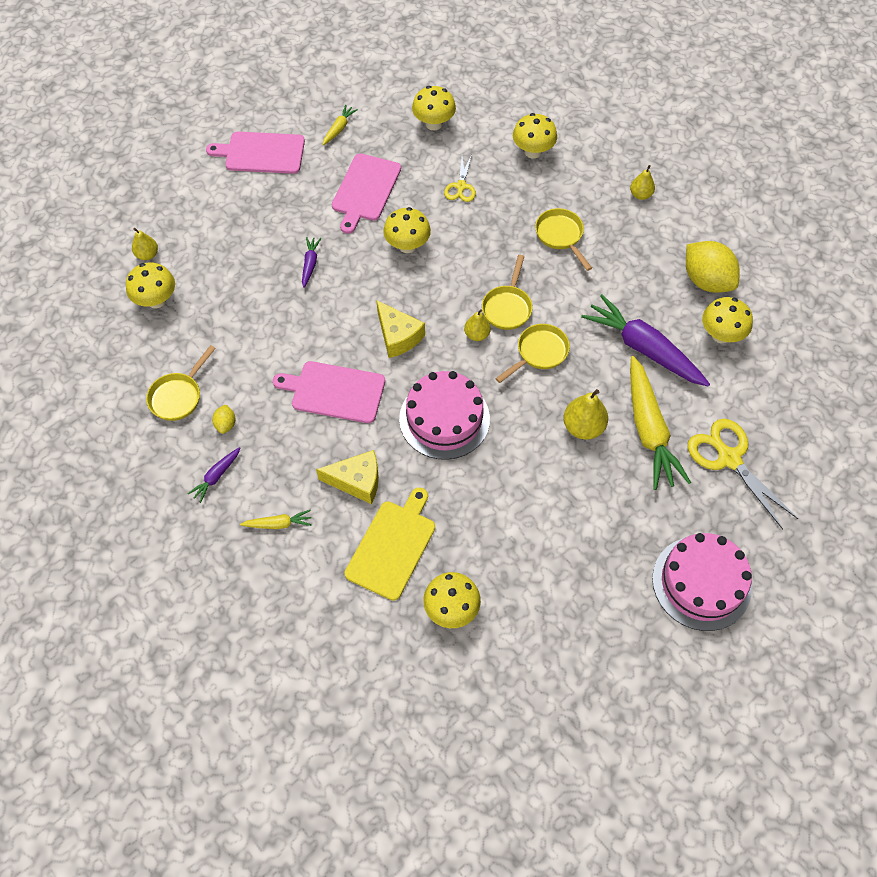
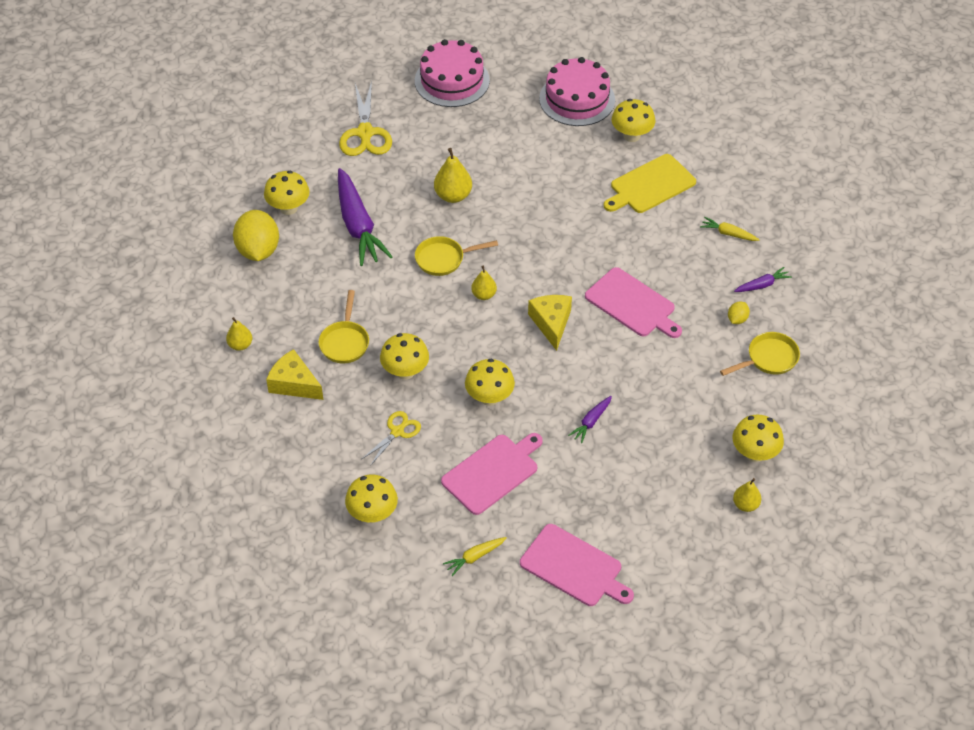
camera: 150 degrees left, 10 degrees down
yellow cheese [316,450,379,504] -> yellow cheese moved to [266,349,323,400]
pink cake [399,371,490,460] -> pink cake moved to [539,57,615,126]
yellow pan [482,255,533,330] -> none
yellow mushroom [513,113,557,159] -> yellow mushroom moved to [380,333,429,380]
yellow carrot [630,356,691,490] -> none

